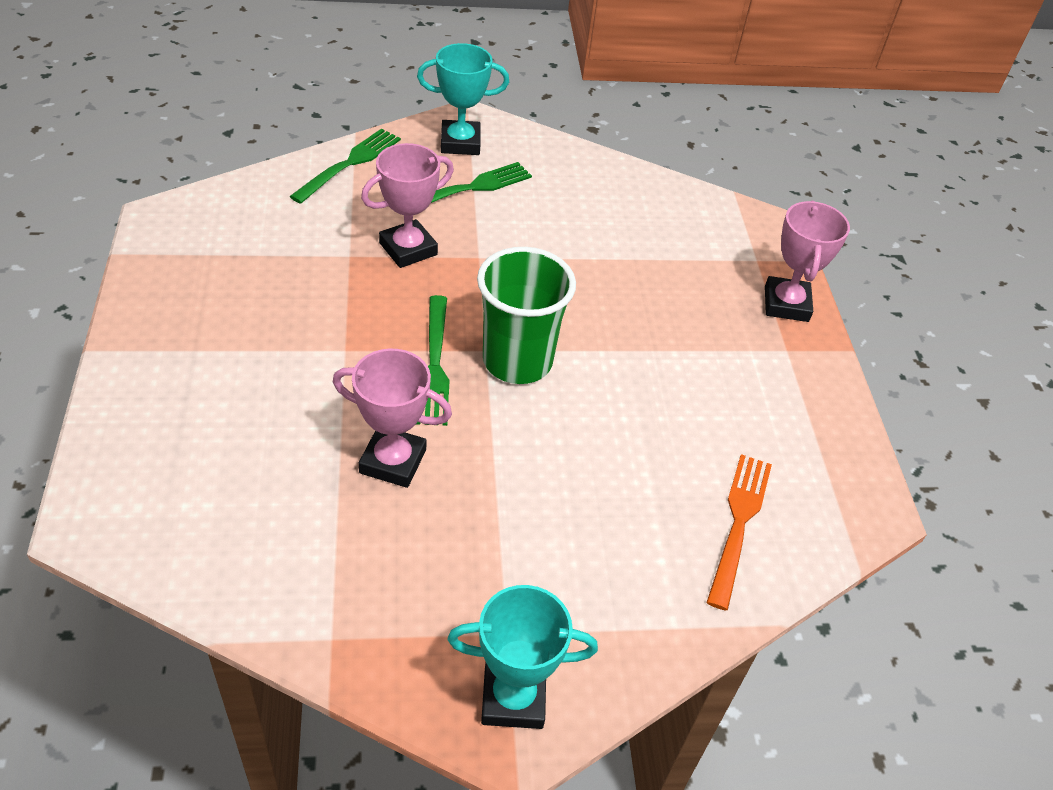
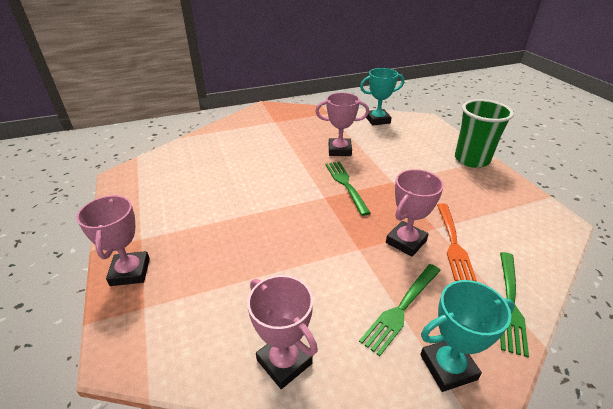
camera: 170 degrees right, 10 degrees down
turquoise trophy [448,585,598,729] -> turquoise trophy moved to [360,68,404,126]
green cup [477,247,576,384] -> green cup moved to [455,99,514,168]
orange fork [706,454,772,610] -> orange fork moved to [437,203,477,282]
none -> pink trophy [247,275,318,389]

